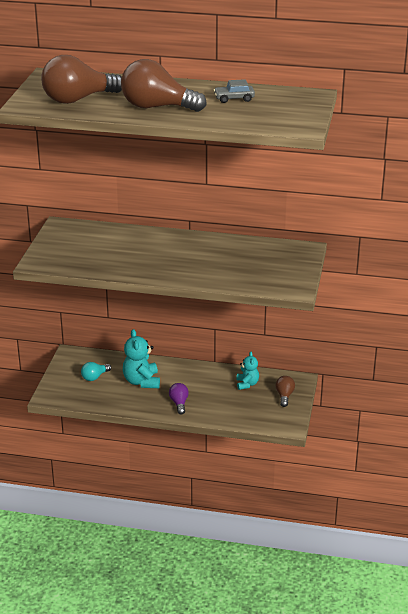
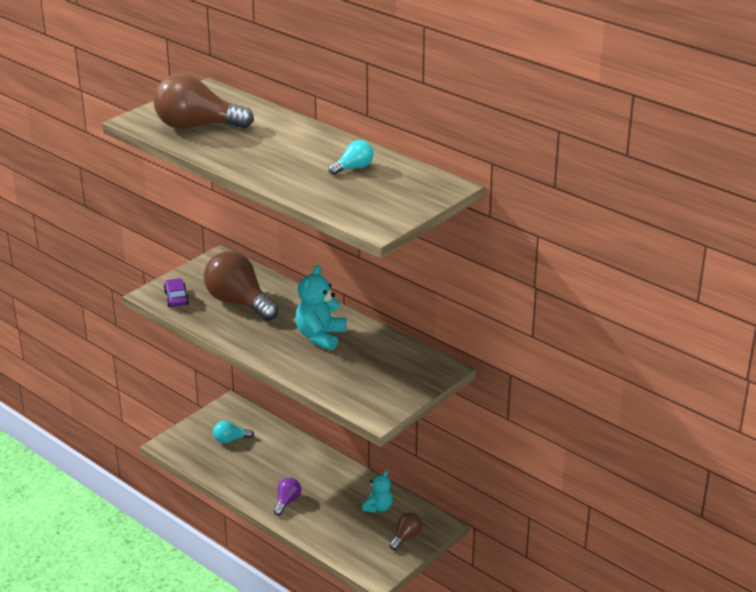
camera: 30 degrees right, 0 degrees up
brown light bulb [121,59,207,112] -> brown light bulb moved to [204,251,278,321]
turquoise teddy bear [123,329,160,388] -> turquoise teddy bear moved to [295,265,346,350]
grey car [214,79,255,103] -> turquoise light bulb [328,140,373,175]
none -> purple car [164,278,189,307]

